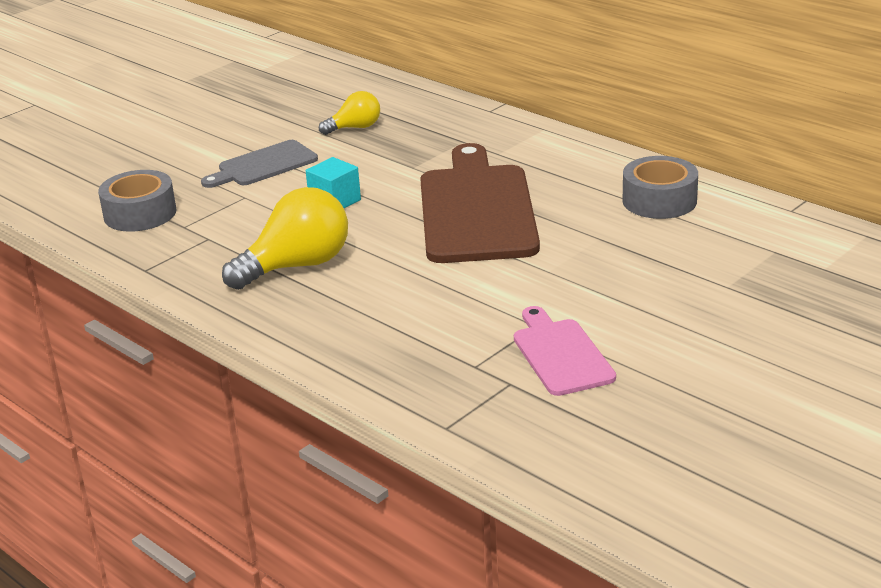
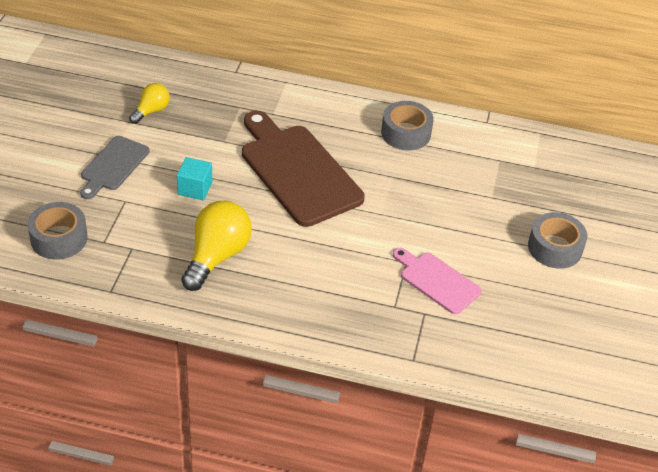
camera: 35 degrees left, 15 degrees up
none -> grey tape [528,212,587,269]

